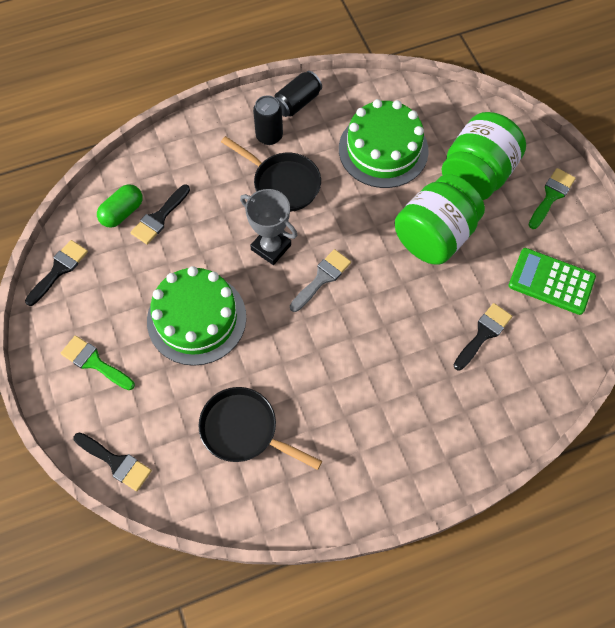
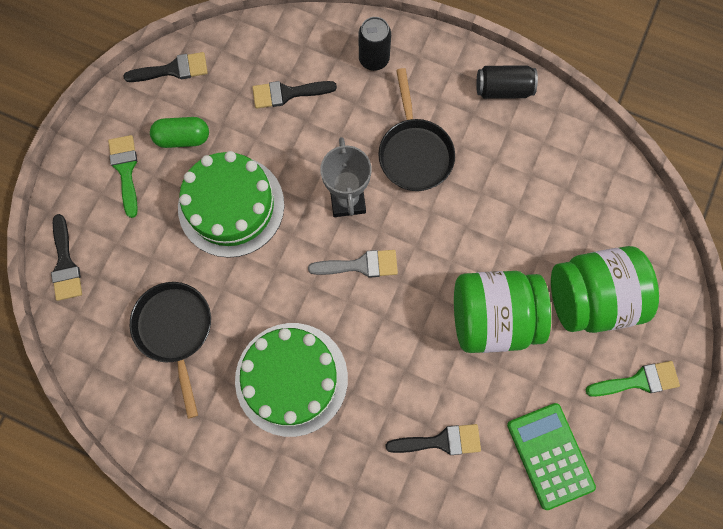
camera: 45 degrees right, 10 degrees up
green capsule [97,184,143,228] -> green capsule moved to [150,117,209,148]
black can [253,96,283,145] -> black can moved to [359,17,391,71]
green cake [339,99,429,188] -> green cake moved to [235,323,348,437]

